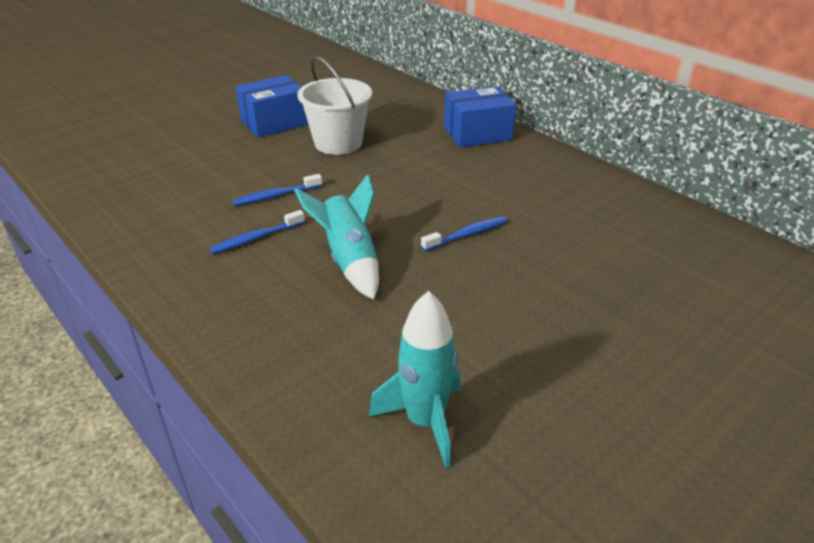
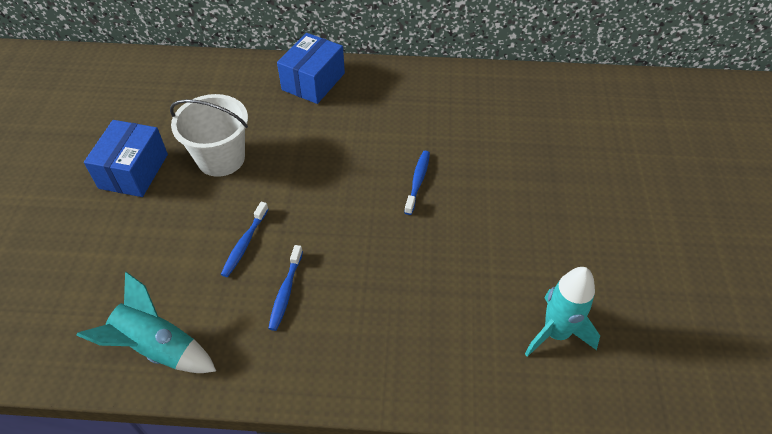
camera: 45 degrees left, 15 degrees up
turquoise rocket [294,174,379,300] -> turquoise rocket moved to [76,272,216,373]

